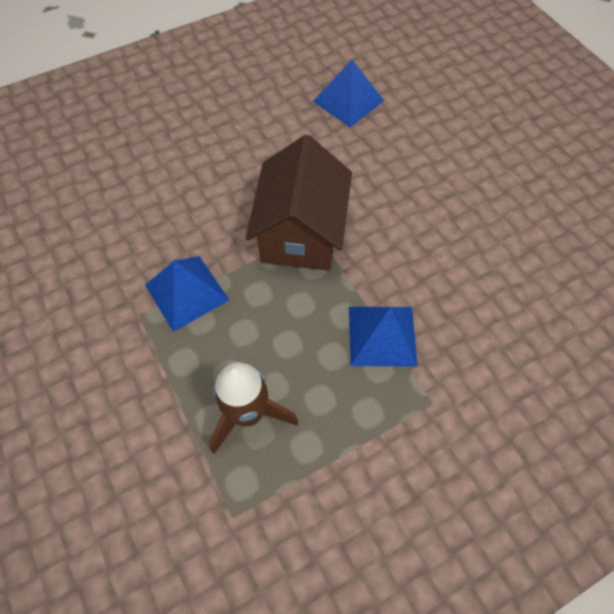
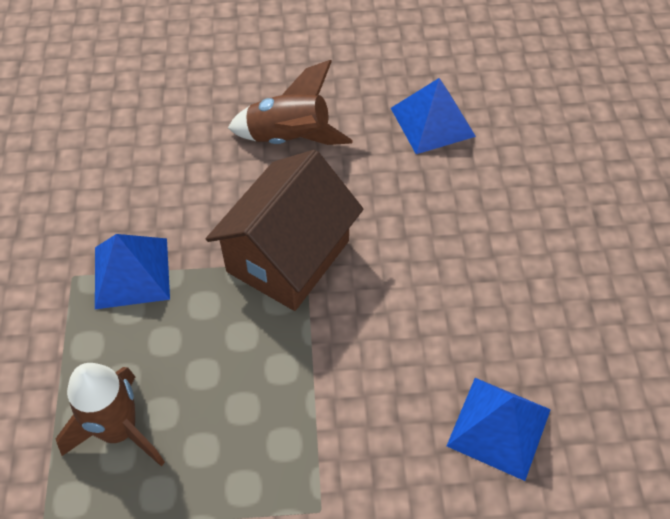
camera: 25 degrees right, 5 degrees down
blue pyramid [349,307,418,367] -> blue pyramid moved to [447,378,551,481]
none -> brown rocket [228,60,353,145]

